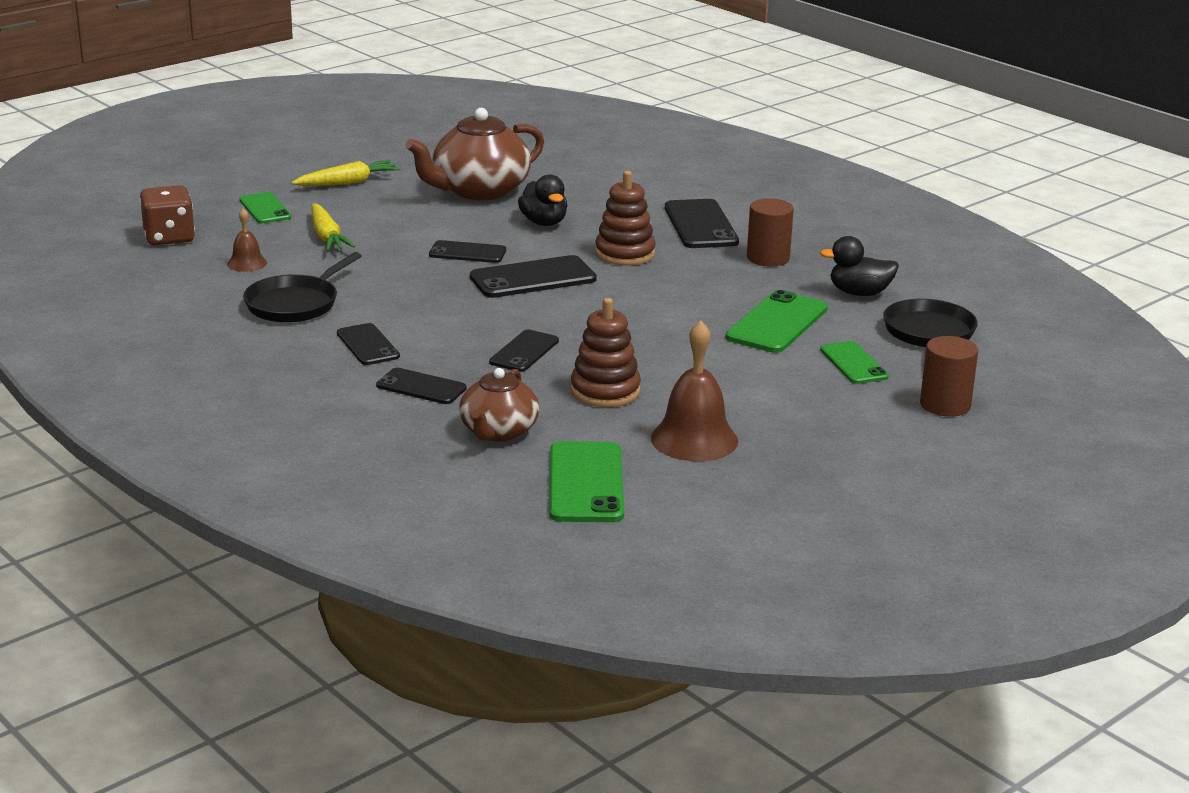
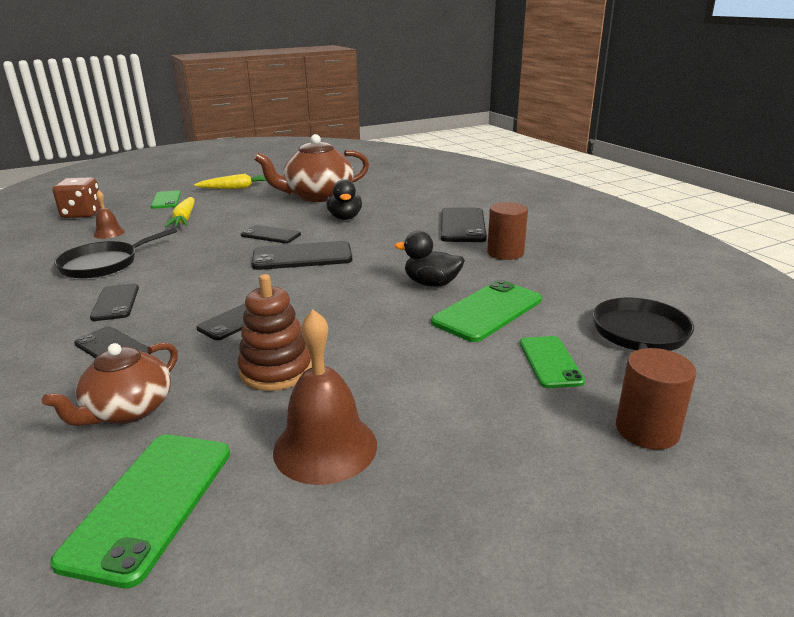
camera: 15 degrees right, 0 degrees up
brown stacking toy [595,171,656,265] -> none
black duck [820,236,899,296] -> black duck moved to [395,231,465,287]

